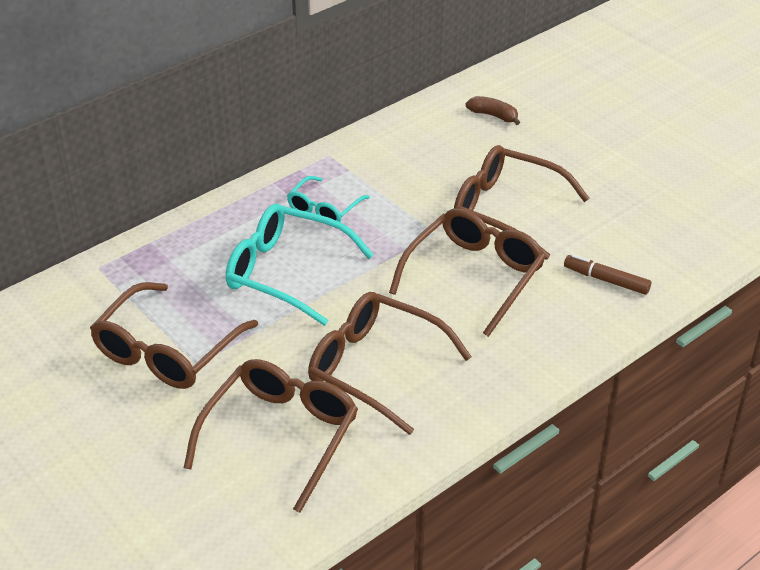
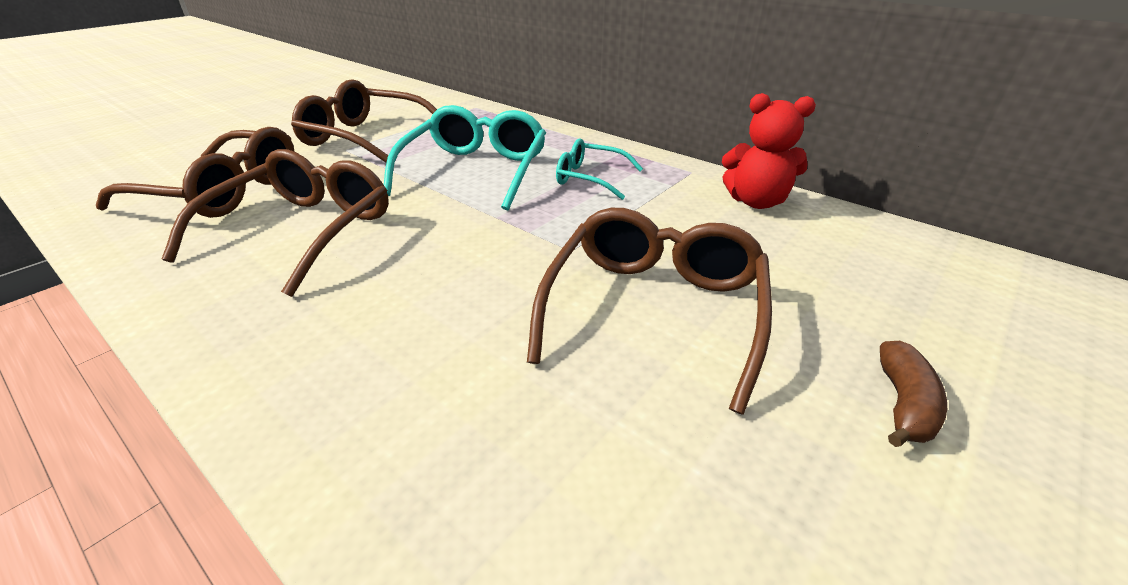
camera: 80 degrees right, 5 degrees down
brown glasses [389,208,546,337] -> none
brown banana [465,96,520,125] -> brown banana moved to [880,341,947,447]
brown marker [564,254,651,295] -> none
none -> red teddy bear [722,93,816,209]

